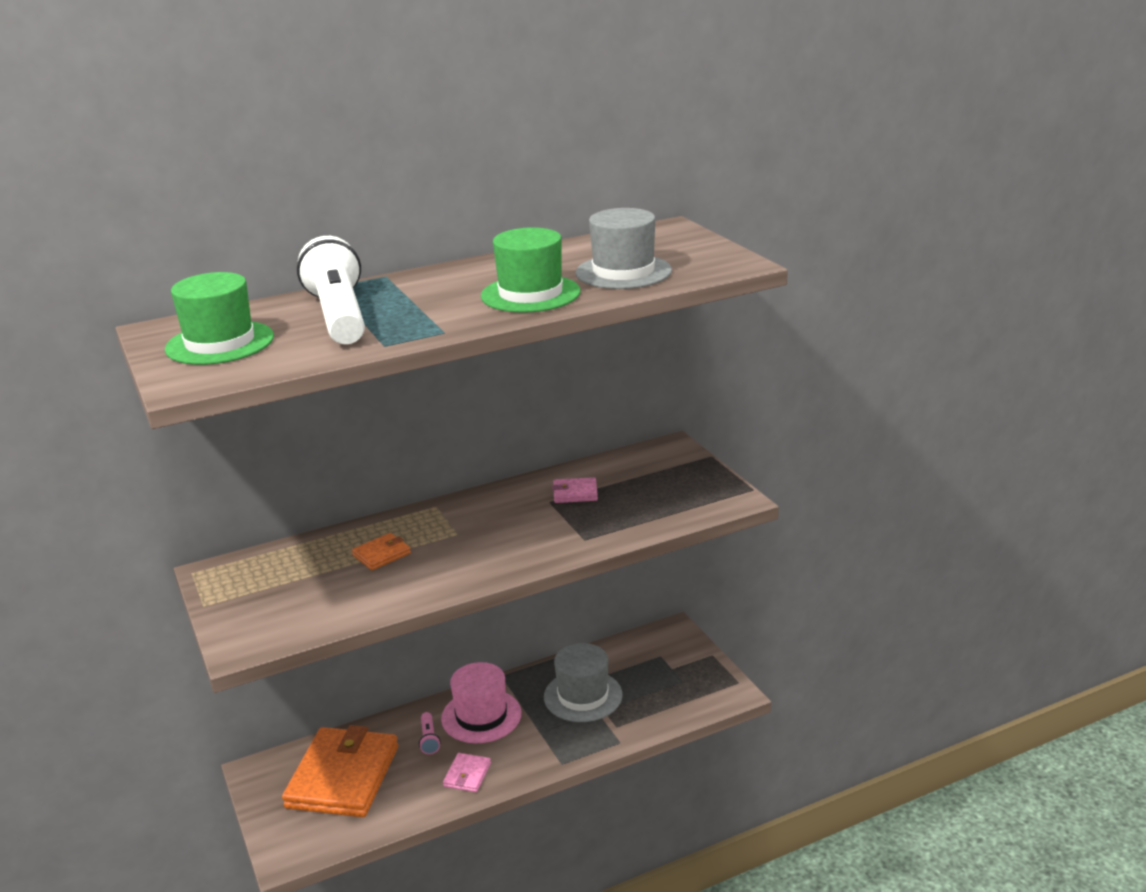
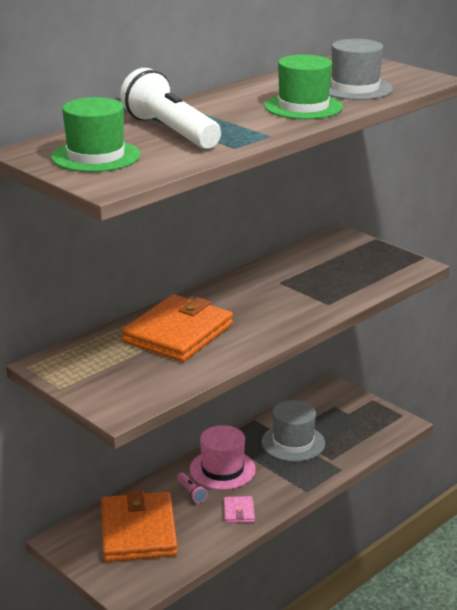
camera: 20 degrees left, 0 degrees up
orange wallet [352,533,411,570] -> orange wallet [121,295,233,362], size x2.37
pink wallet [552,477,598,503] -> none

